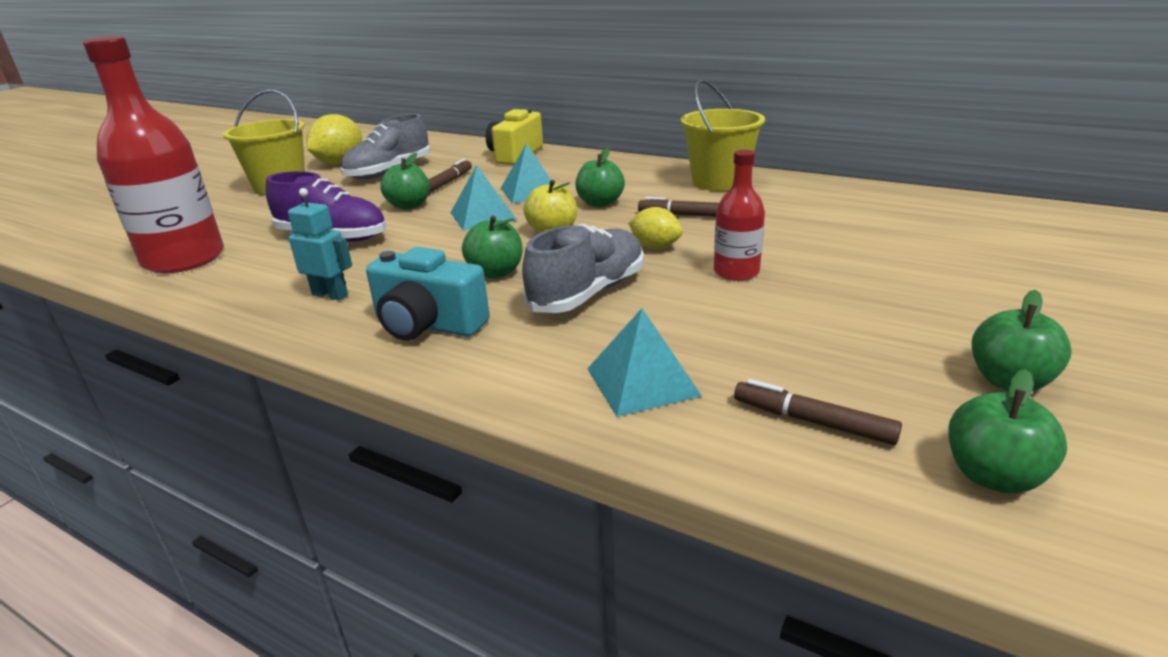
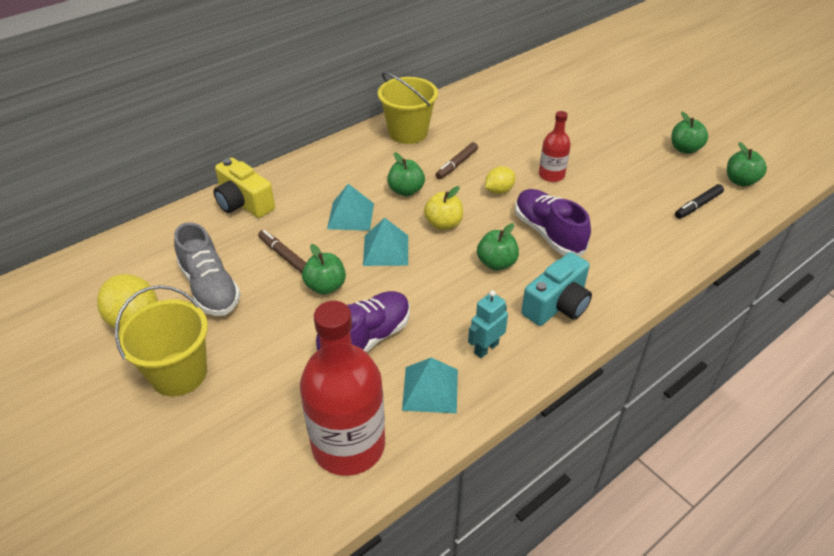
camera: 70 degrees left, 15 degrees up
grey shoe [522,224,644,313] -> purple shoe [515,189,591,256]
turquoise pyramid [587,308,702,417] -> turquoise pyramid moved to [402,357,458,413]
brown marker [734,379,902,445] -> black marker [675,184,724,219]

